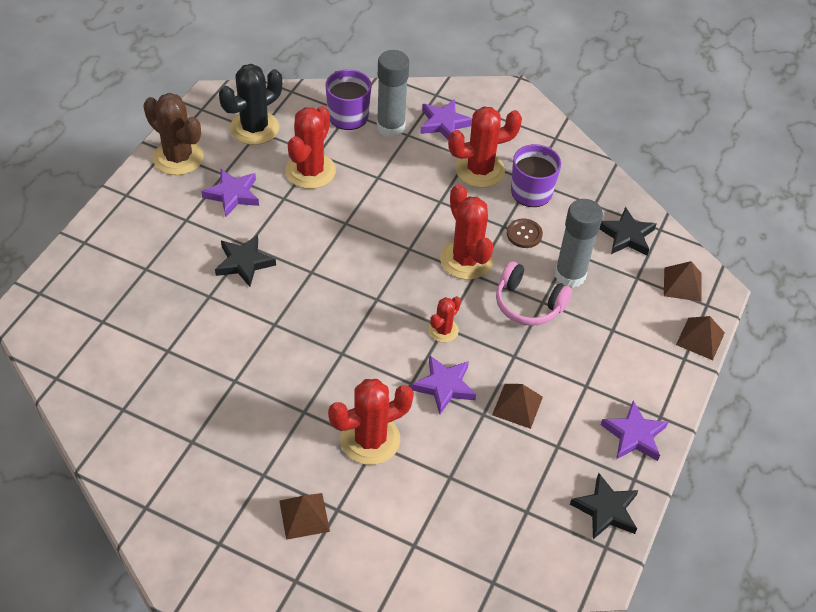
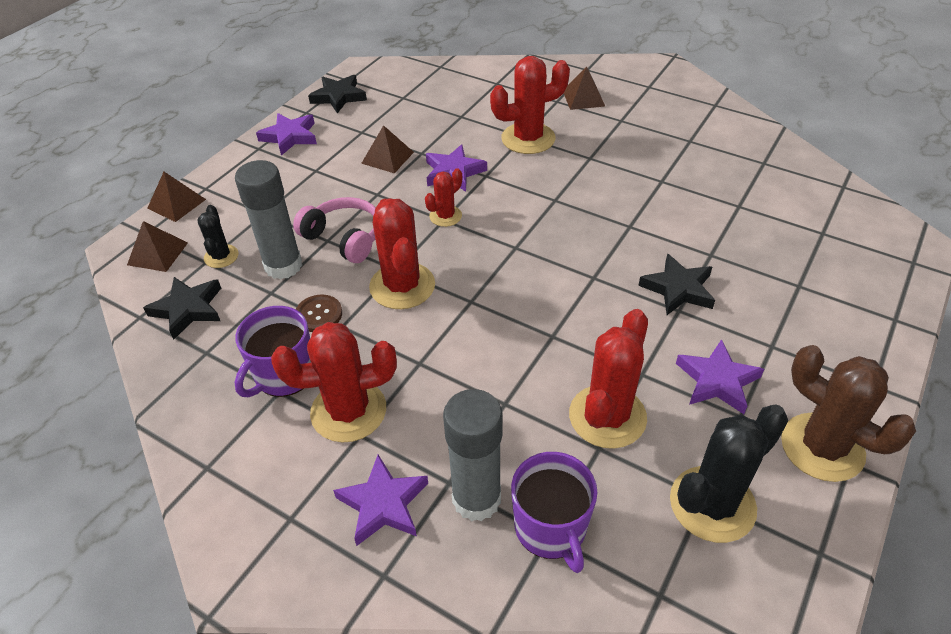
camera: 170 degrees left, 5 degrees down
none -> black cactus [197,205,238,268]

